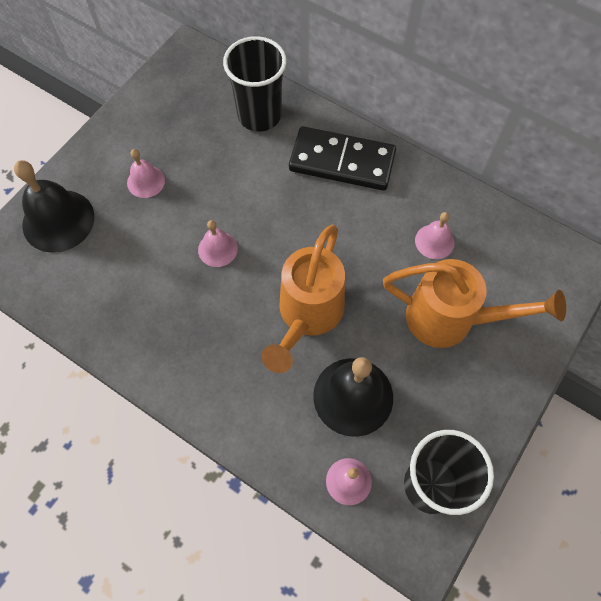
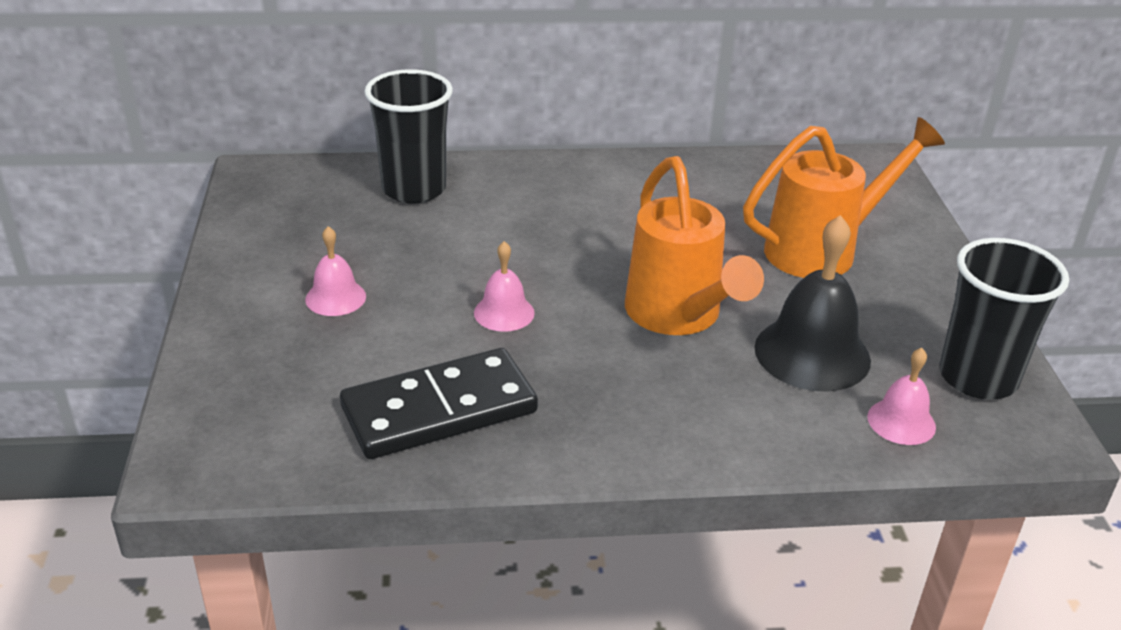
camera: 40 degrees left, 30 degrees down
black bell [14,160,94,253] -> none
black domino [289,126,396,191] -> black domino moved to [340,348,538,459]
pink bell [415,212,455,259] -> none

